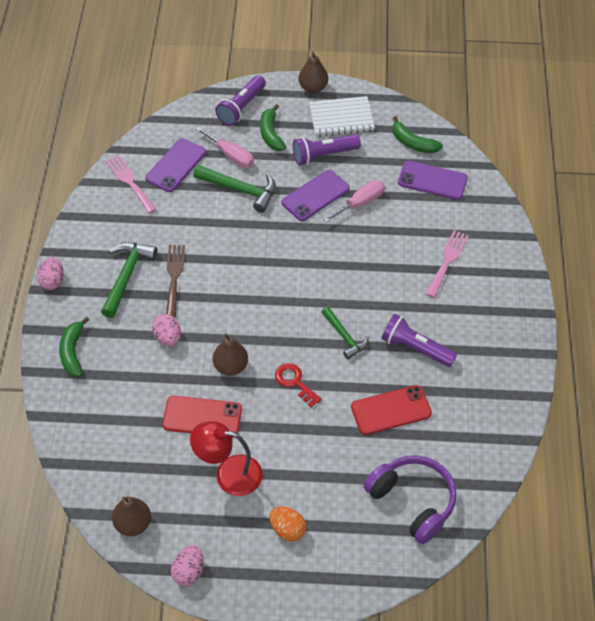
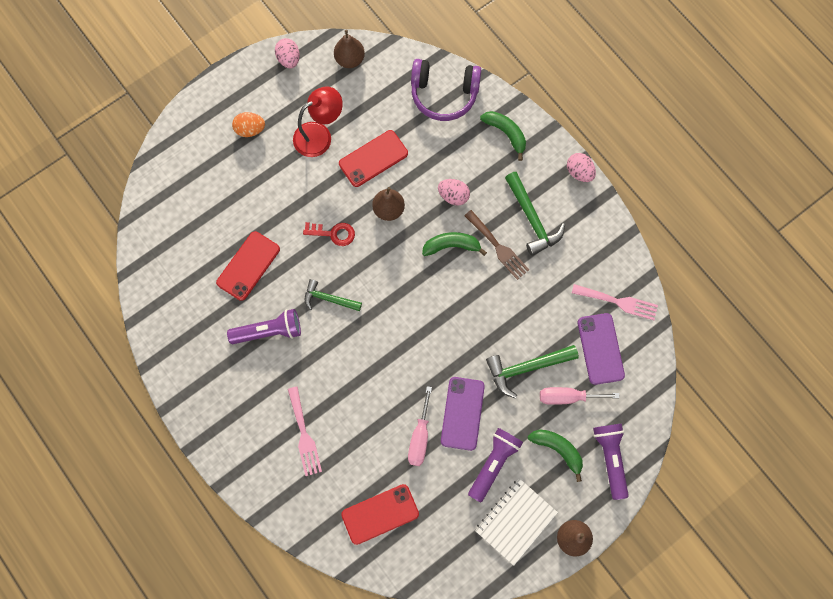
camera: 140 degrees right, 20 degrees up
purple headphones [363,455,457,544] -> purple headphones moved to [411,59,481,121]
green banana [393,116,443,153] -> green banana moved to [422,232,487,256]
purple phone [398,160,468,200] -> red phone [341,484,419,545]

